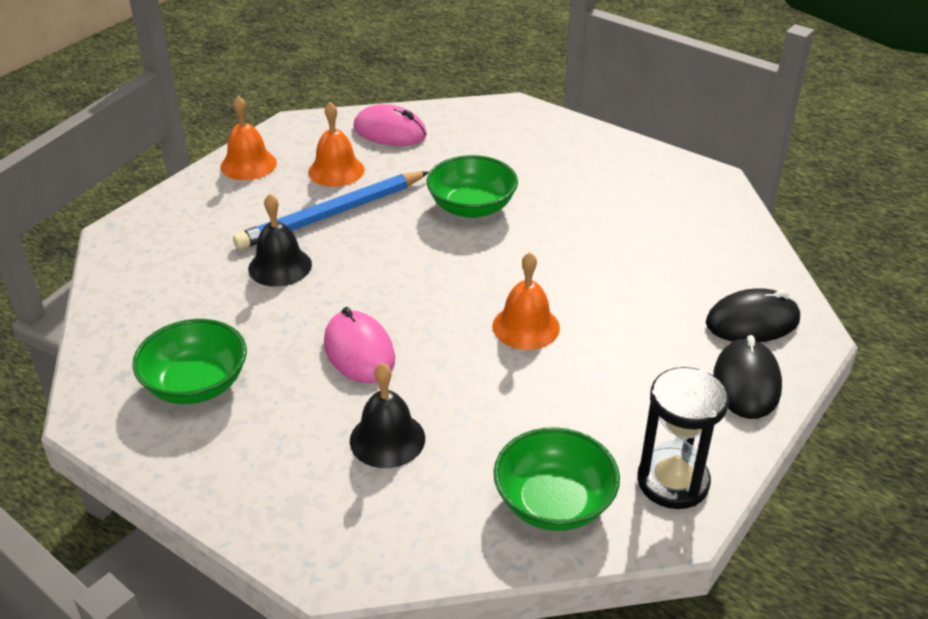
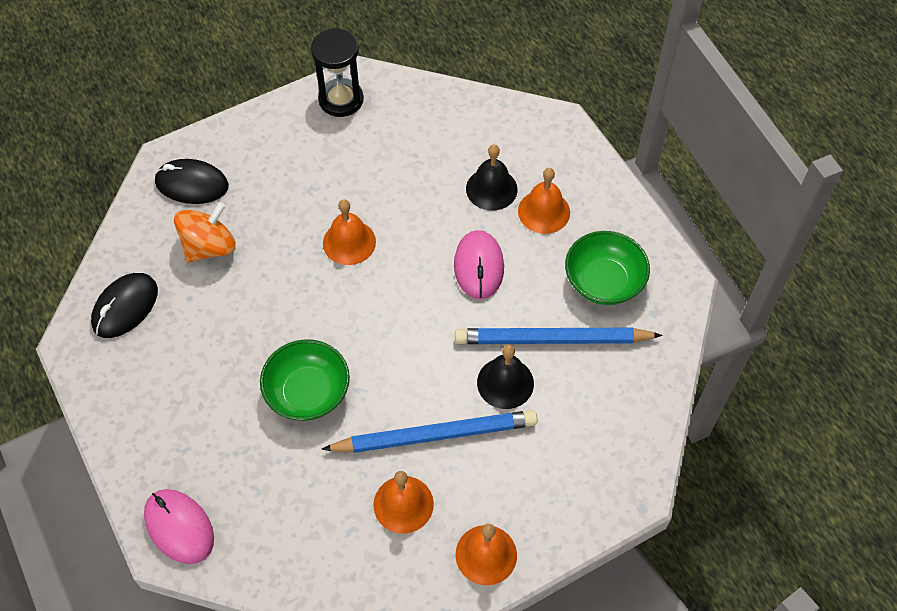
camera: 155 degrees left, 20 degrees up
pink mouse [354,104,427,146] -> pink mouse moved to [144,489,214,564]
green bowl [494,427,620,531] -> none
black mouse [713,335,782,419] -> black mouse moved to [91,273,158,338]
none -> orange spinning top [174,202,236,262]
none -> blue pencil [455,328,662,344]
none -> orange bell [518,168,570,234]

